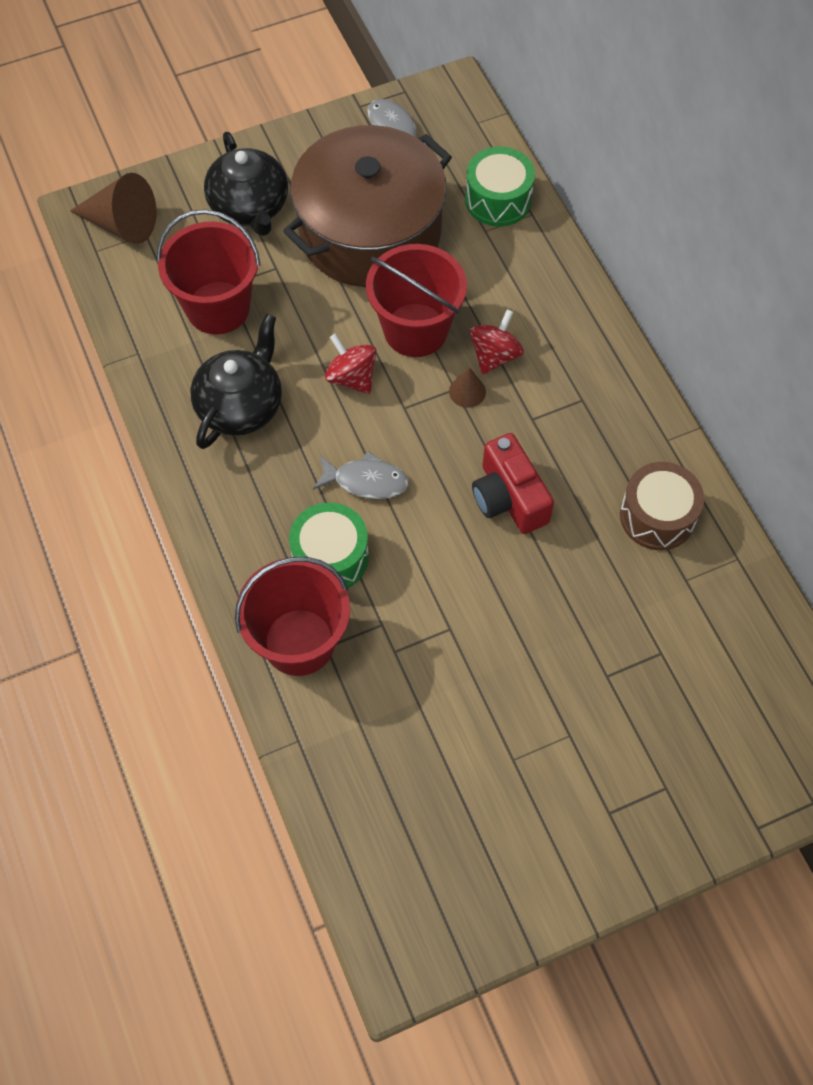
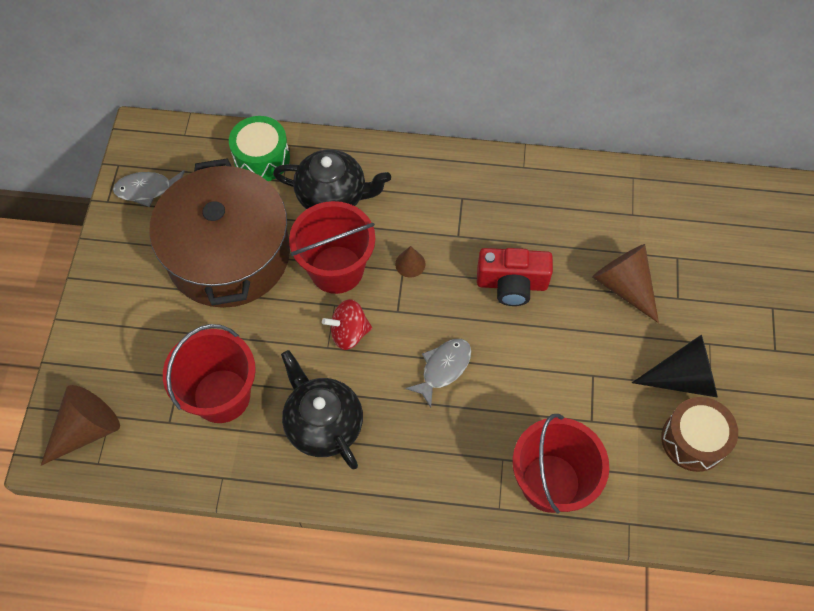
camera: 60 degrees left, 0 degrees up
black teapot [204,132,288,236] -> black teapot moved to [273,149,391,209]
green drum [289,502,369,588] -> none
red spinning top [470,309,524,375] -> none
brown drum [620,462,704,550] -> brown drum moved to [661,397,738,472]
none -> brown cone [592,244,659,323]
none -> black cone [632,334,718,398]

